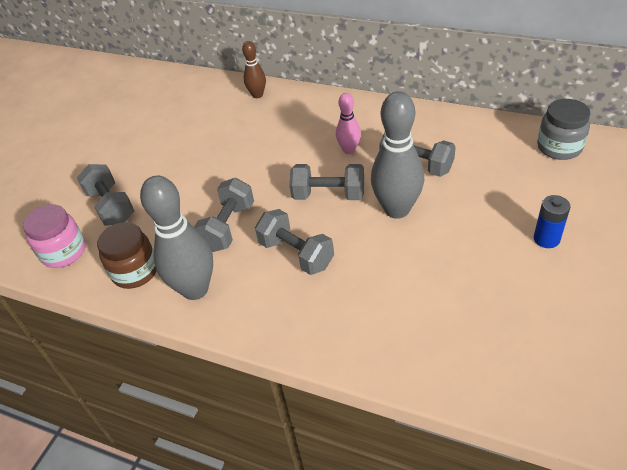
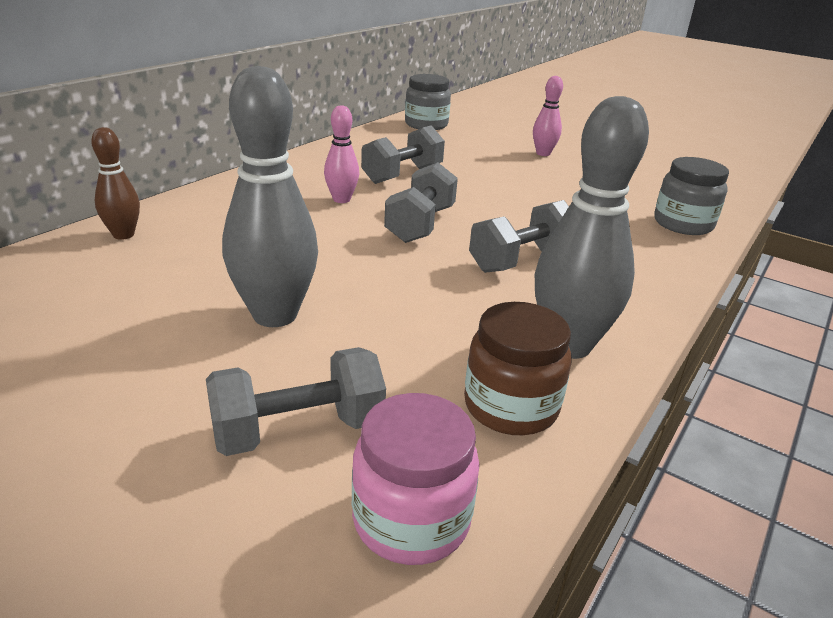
camera: 85 degrees left, 15 degrees down
grey dumbbell [194,178,254,252] -> none
grey bowling pin [371,91,424,219] -> grey bowling pin moved to [222,66,318,327]
blue battery [533,195,571,248] -> pink bowling pin [533,76,563,156]
none -> grey jar [654,157,729,235]

